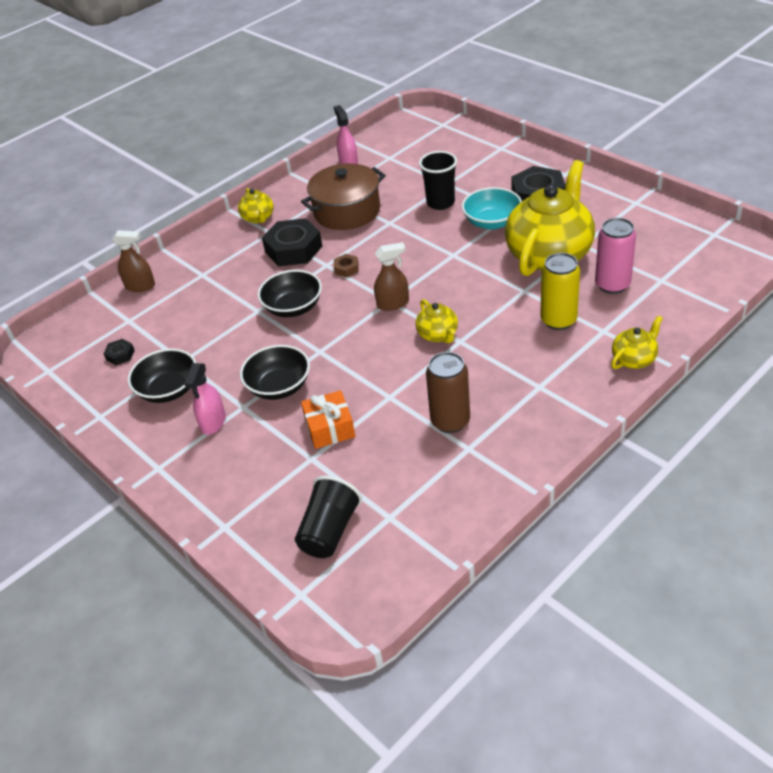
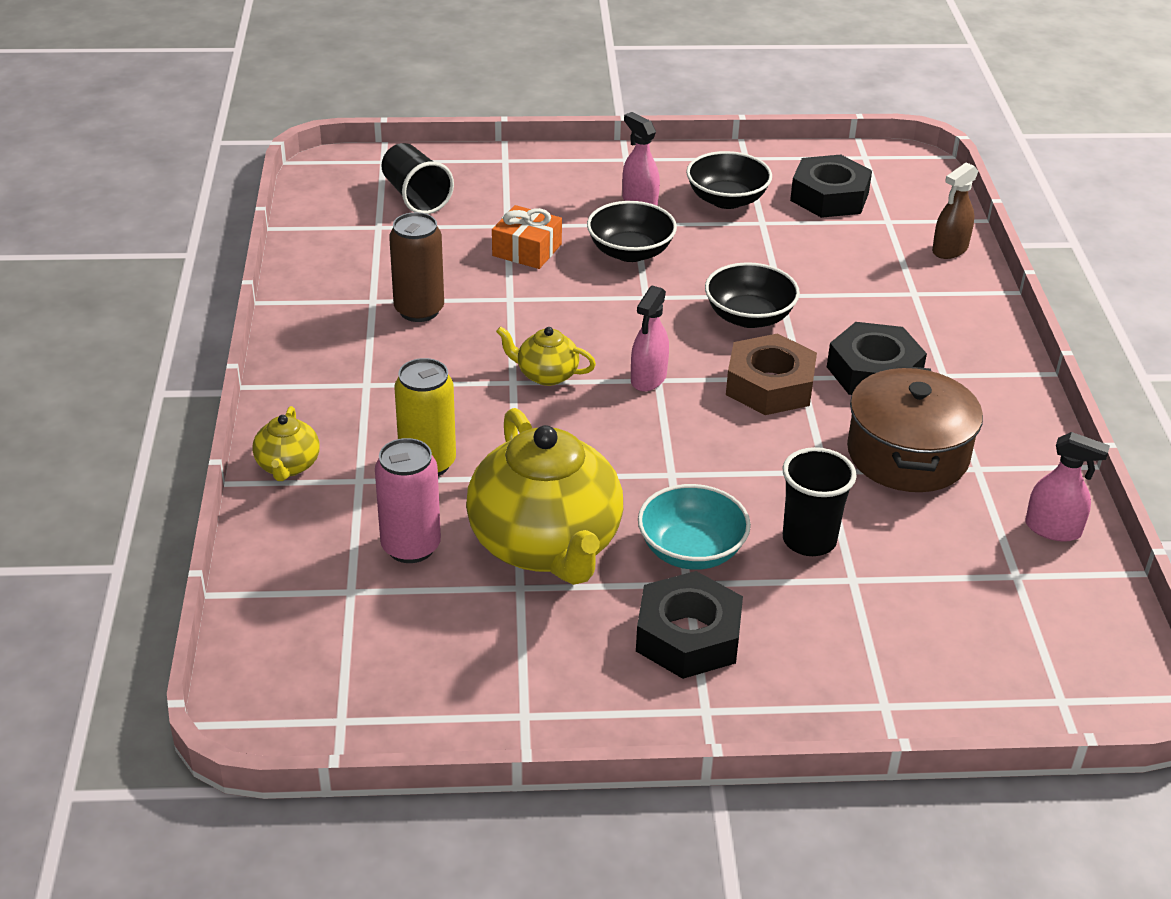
camera: 125 degrees right, 5 degrees down
black nut [103,339,135,365] -> black nut [790,155,872,218], size x2.19
yellow teapot [238,188,274,223] -> none
brown nut [334,254,358,277] -> brown nut [726,333,817,415], size x2.19
brown spray bottle [374,242,409,311] -> pink spray bottle [631,286,669,392]

